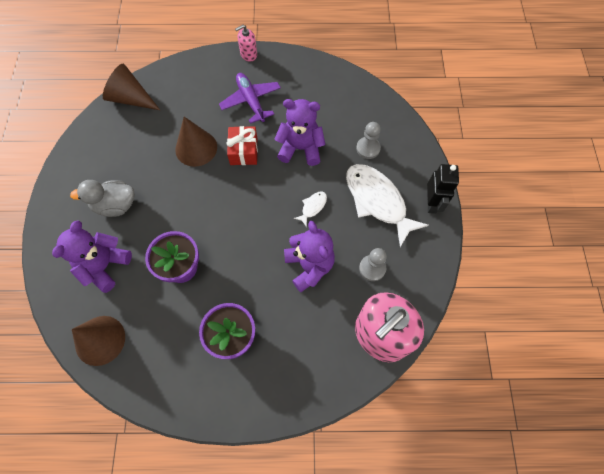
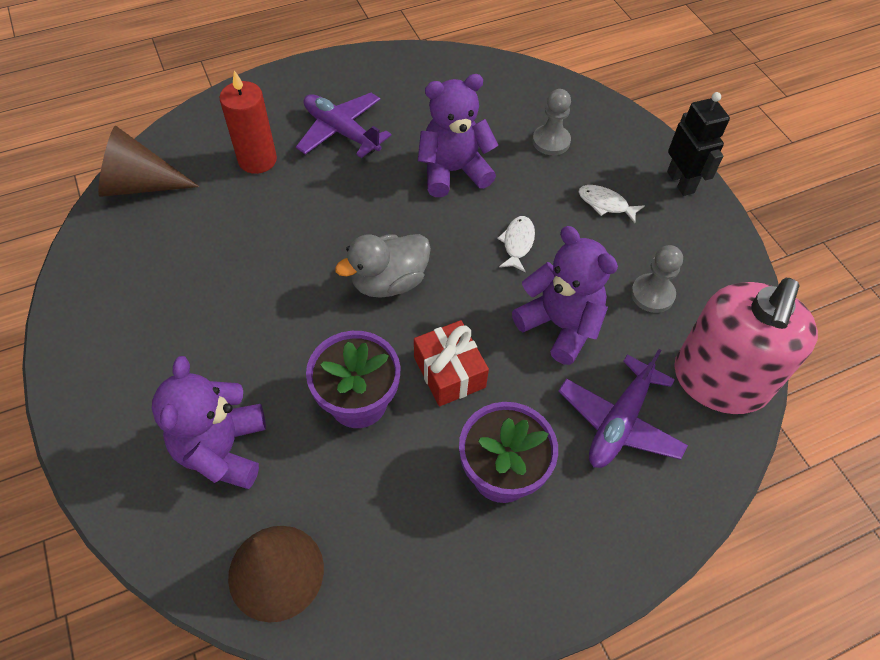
camera: 25 degrees left, 10 degrees down
grey duck [70,180,135,217] -> grey duck moved to [335,234,431,298]
brown cone [175,117,217,167] -> none
red gift [226,126,258,165] -> red gift moved to [414,320,489,406]
pink soap dispenser [235,25,257,62] -> none
white fish [346,164,429,247] -> white fish [579,185,644,223], size x0.43
none -> red candle [219,70,277,174]
none -> purple plane [558,349,688,468]

